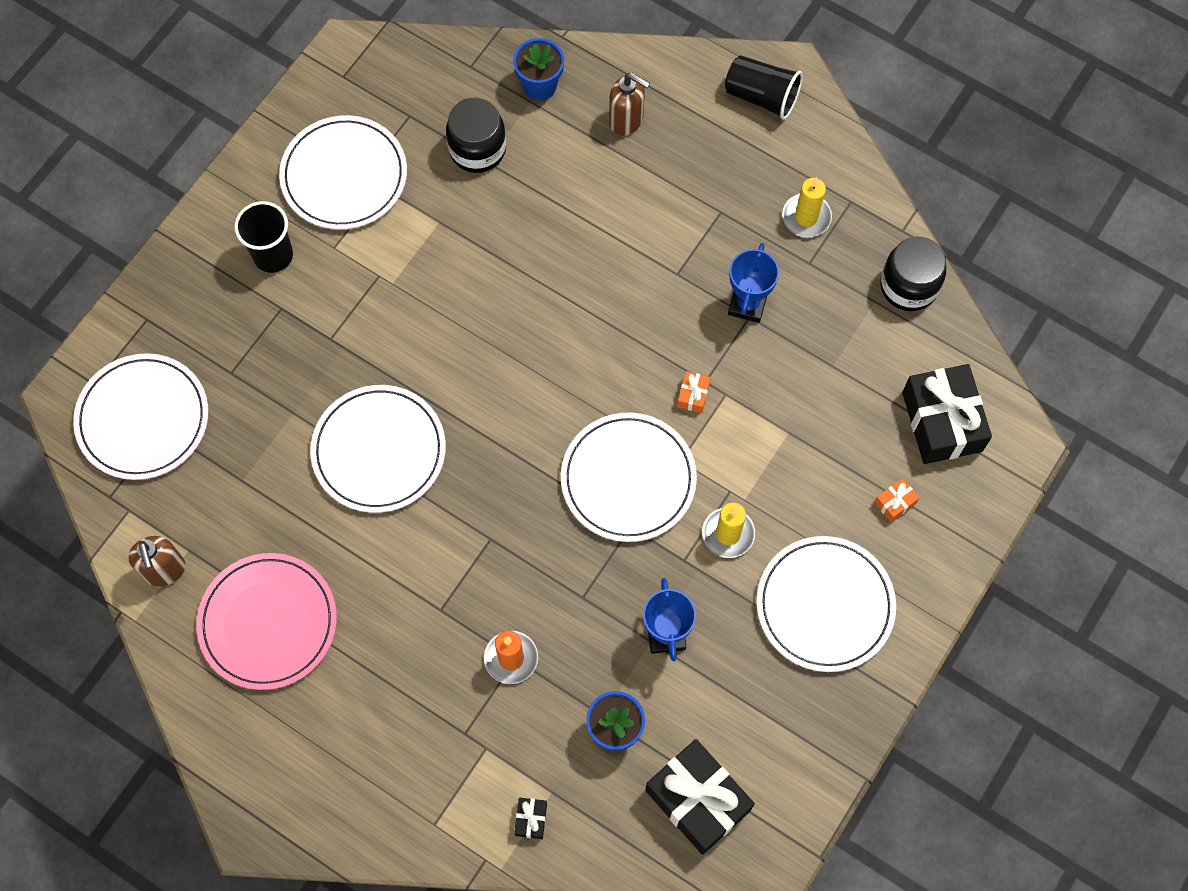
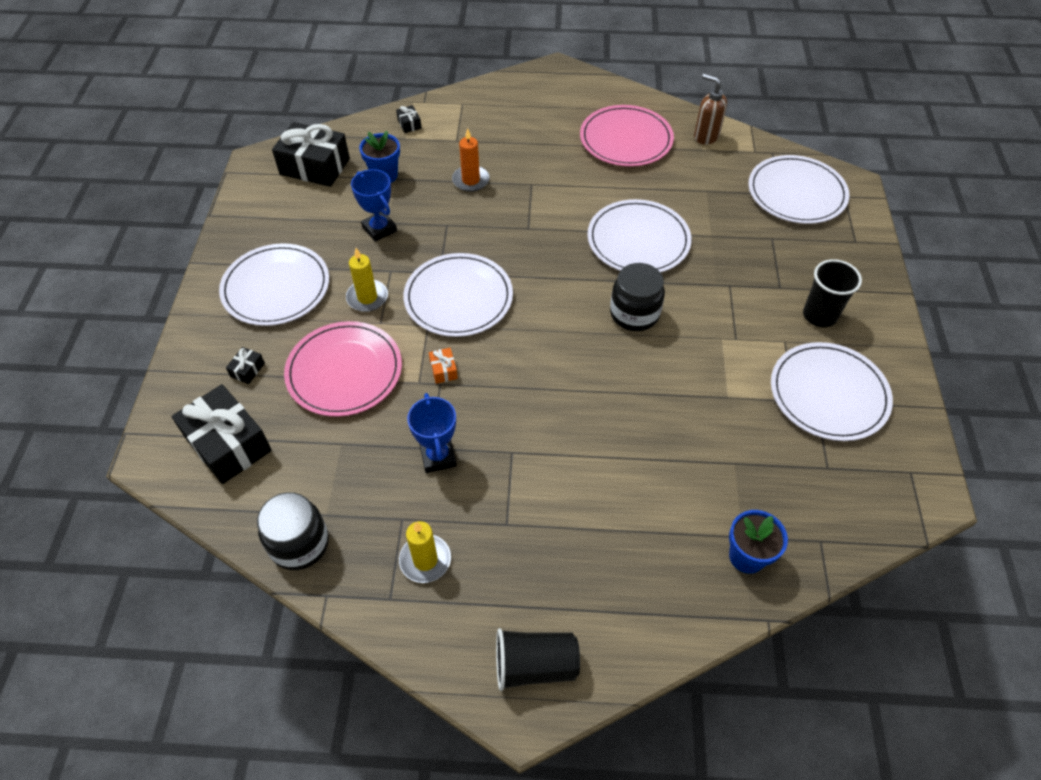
camera: 150 degrees right, 15 degrees down
black jar [446,98,506,173] -> black jar moved to [610,263,665,331]
brown soap dispenser [609,73,650,136] -> none
orange gift [874,478,919,522] -> black gift [226,347,265,384]
none -> pink plate [284,321,402,417]

